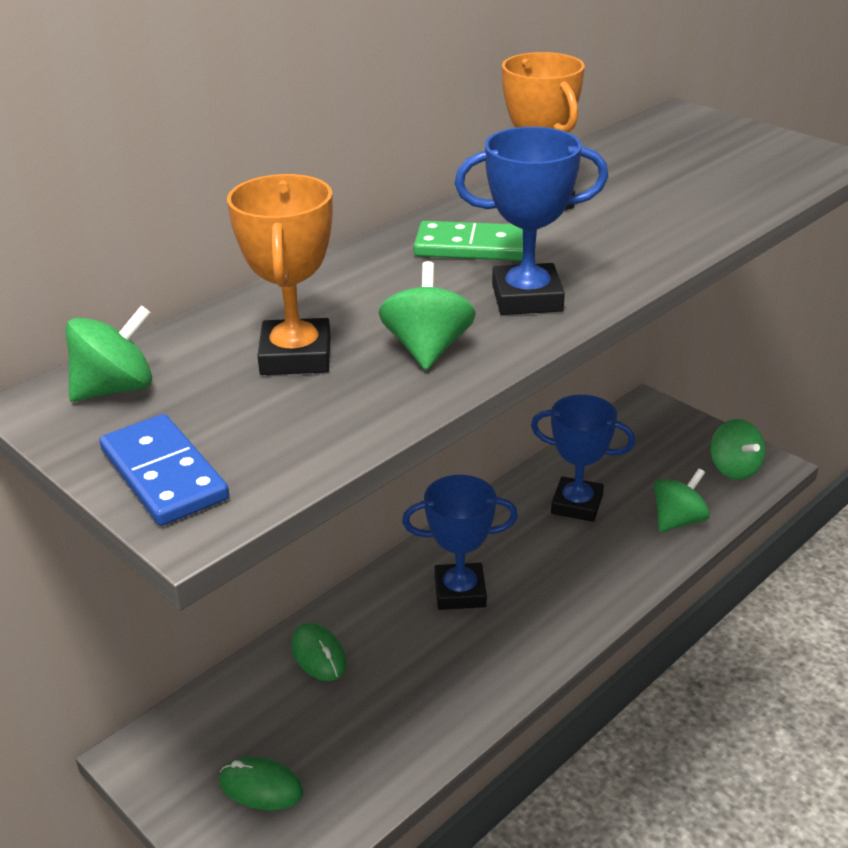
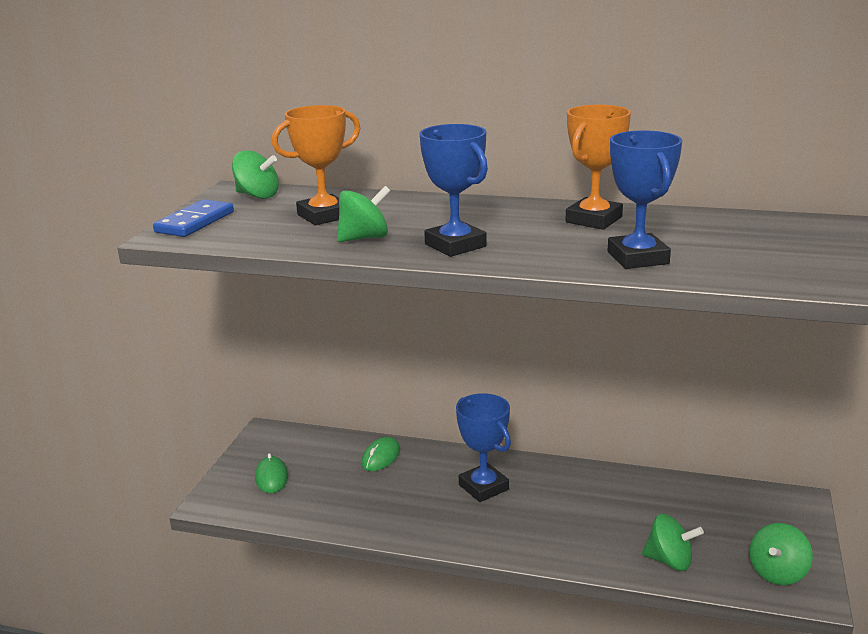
camera: 60 degrees right, 10 degrees down
green domino [413,221,523,261] -> none
blue trophy [531,395,635,522] -> blue trophy moved to [608,130,682,269]

